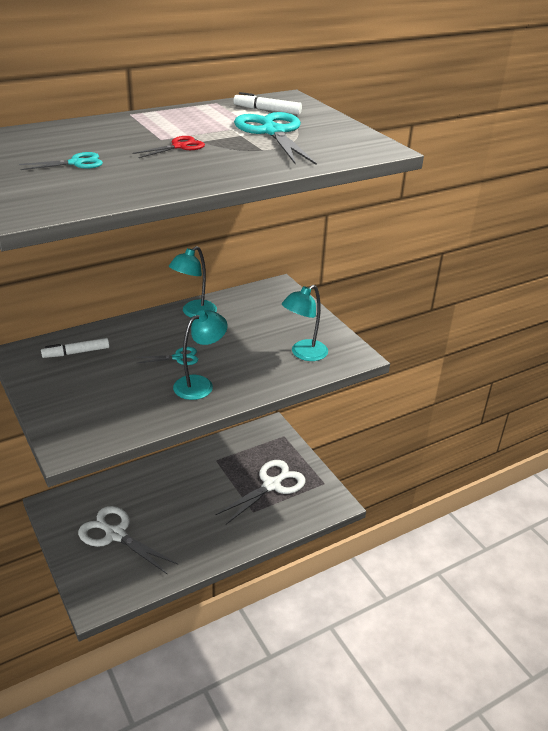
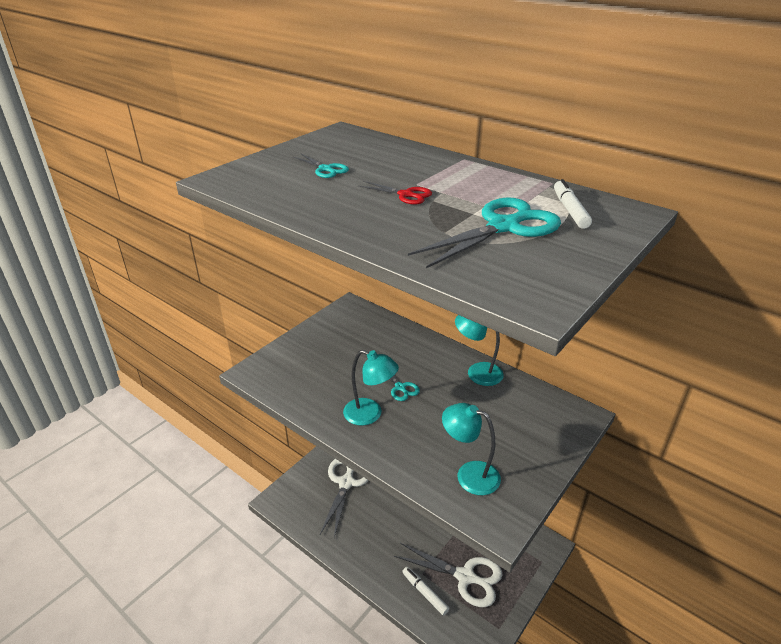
camera: 70 degrees right, 0 degrees up
white marker [41,338,109,358] -> white marker moved to [402,567,449,615]

